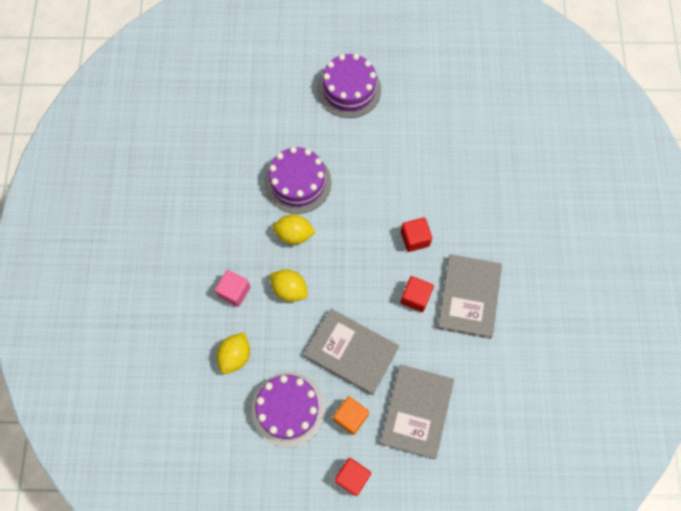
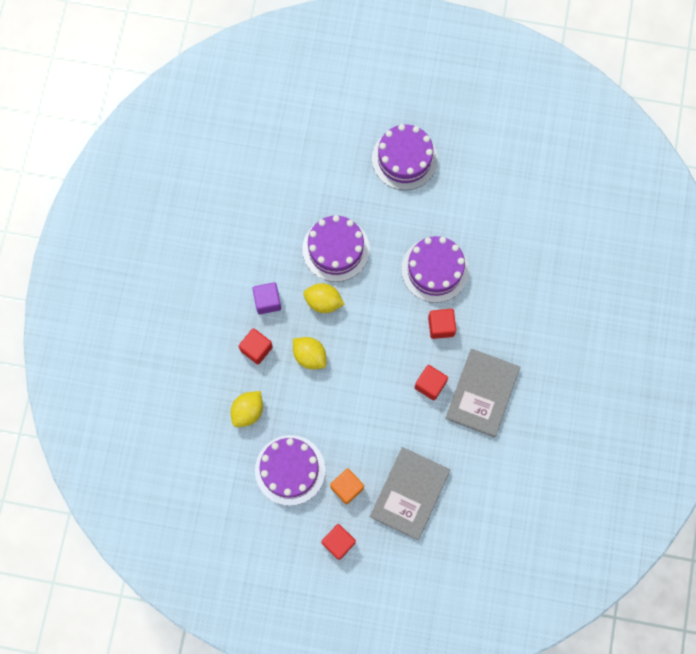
camera: 10 degrees right, 5 degrees up
pink cube [215,270,251,307] -> red cube [239,328,273,365]
grey book [304,309,399,395] -> none
none -> purple cube [253,282,281,314]
none -> purple cake [401,236,469,303]

